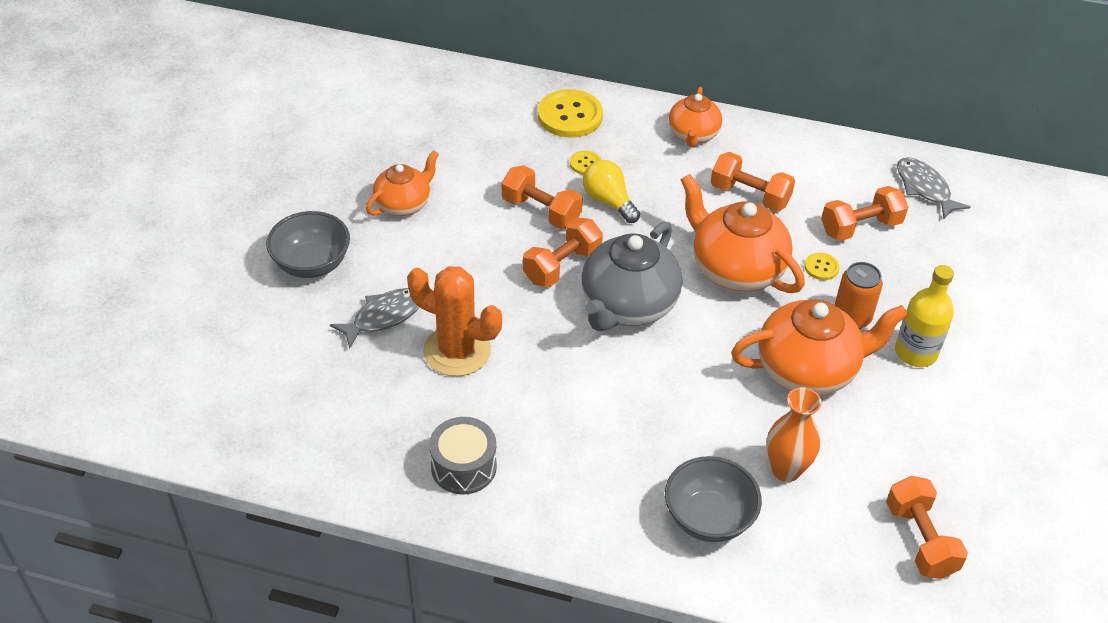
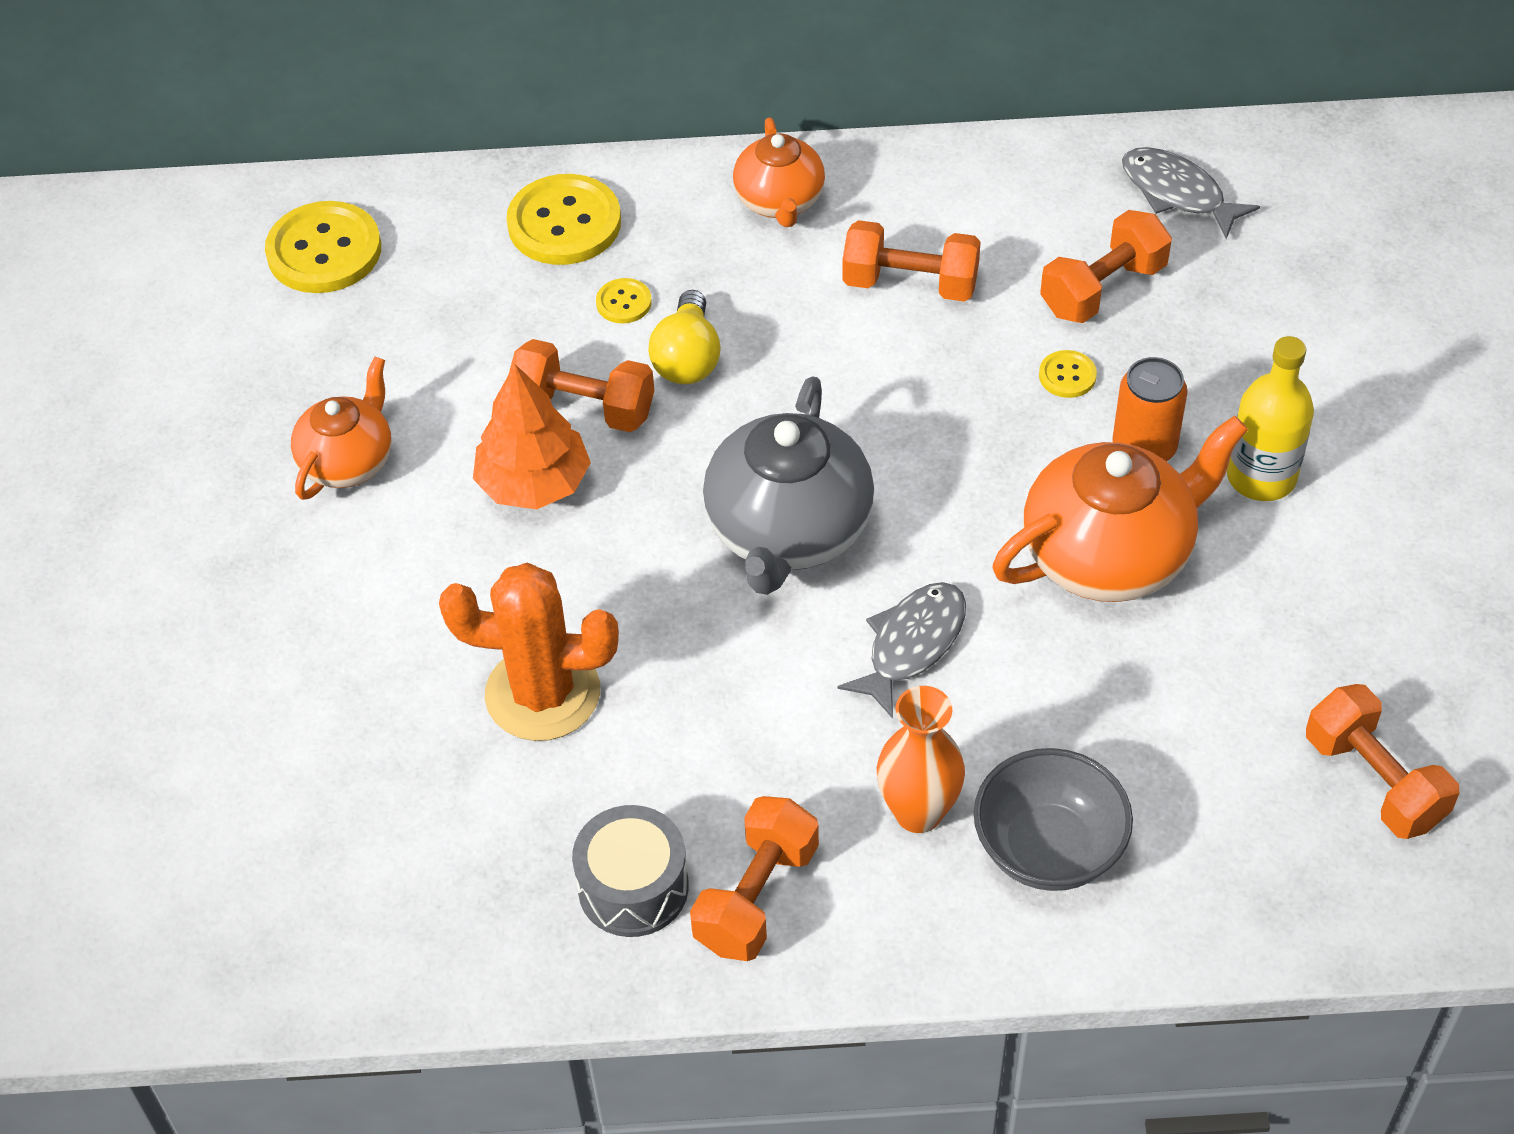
camera: 15 degrees left, 5 degrees up
grey bowl [266,211,350,278] -> none
grey fish [330,288,419,349] -> grey fish moved to [838,582,966,719]
orange dumbbell [523,217,603,287] -> orange dumbbell moved to [690,796,819,961]
yellow light bulb [583,160,640,223] -> yellow light bulb turned 120 degrees counterclockwise [648,290,721,384]
orange teapot [681,174,805,293] -> none
orange vase [767,387,822,482] -> orange vase moved to [877,686,965,833]
none -> yellow button [265,201,381,293]
none -> orange tree [473,364,591,509]

